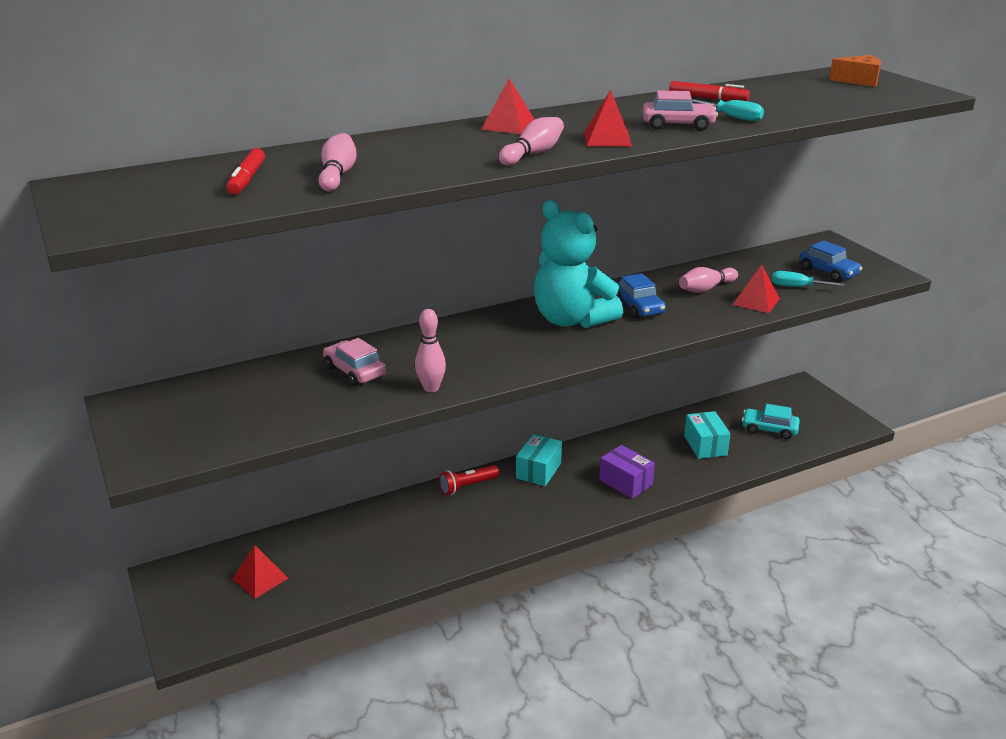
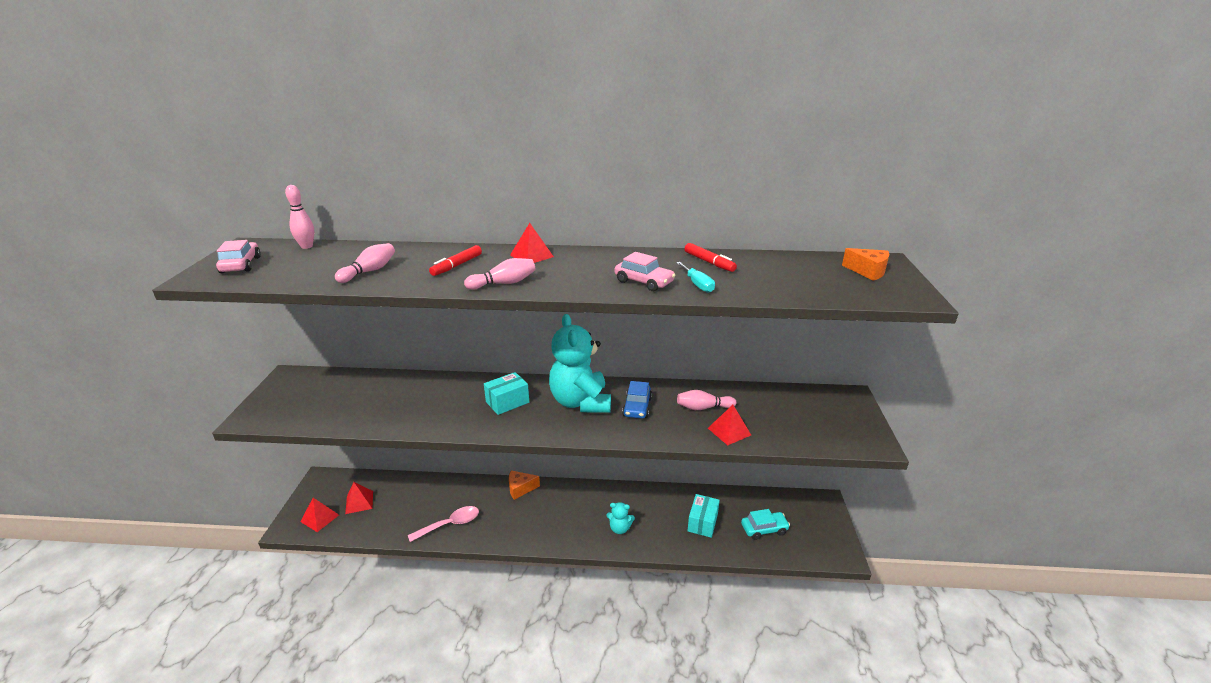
camera: 30 degrees right, 0 degrees up
red marker [226,148,265,195] -> red marker moved to [429,245,482,276]
pink car [323,338,386,386] -> pink car moved to [216,240,261,274]
pink bowling pin [415,309,446,392] -> pink bowling pin moved to [285,185,314,249]
red flashlight [439,465,499,495] -> orange cheese [509,470,540,500]
turquoise box [516,434,562,486] -> turquoise box moved to [484,372,529,415]
red pyramid [584,90,632,146] -> red pyramid moved to [300,498,339,532]
purple box [599,445,655,499] -> turquoise teddy bear [607,502,635,534]
turquoise car [742,404,800,439] -> turquoise car turned 120 degrees clockwise [741,509,790,540]
turquoise screwdriver [772,271,844,287] -> none
blue car [799,241,863,282] -> none
none -> pink spoon [408,506,479,542]

